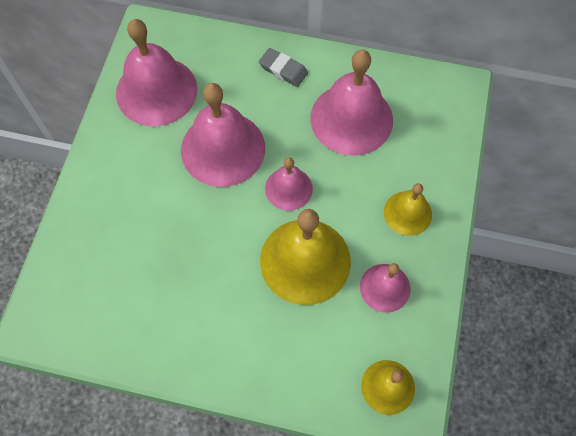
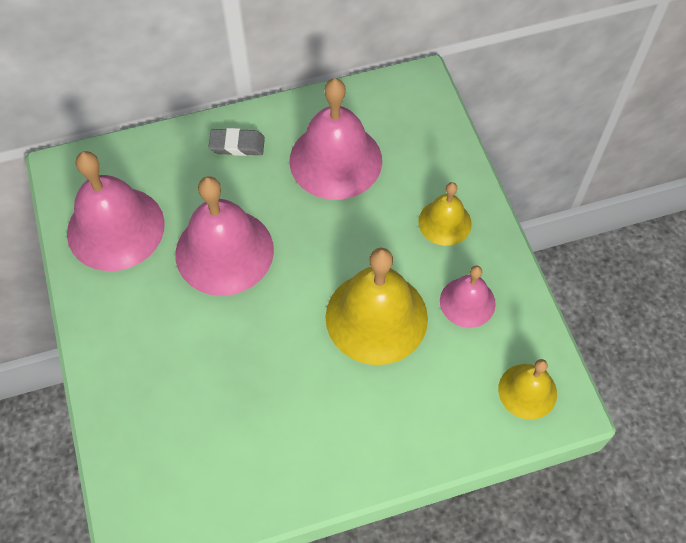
camera: 30 degrees left, 5 degrees down
pink bell [265,157,313,211] -> none

